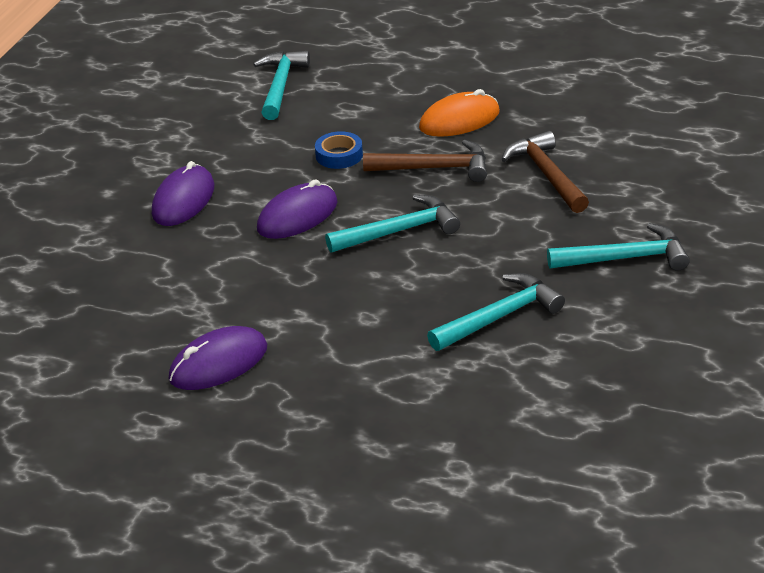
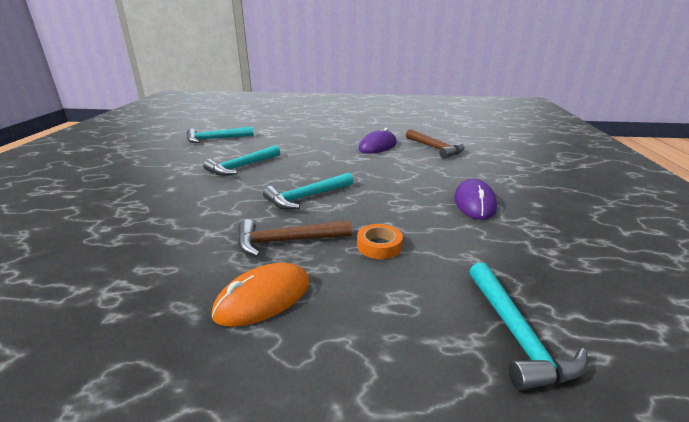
camera: 165 degrees right, 10 degrees down
purple mouse [257,179,337,239] -> none
blue tape [315,131,363,169] -> orange tape [357,224,403,259]
brown hammer [501,131,589,213] -> brown hammer moved to [406,129,465,159]
turquoise hammer [547,223,690,271] -> turquoise hammer moved to [187,126,253,143]

